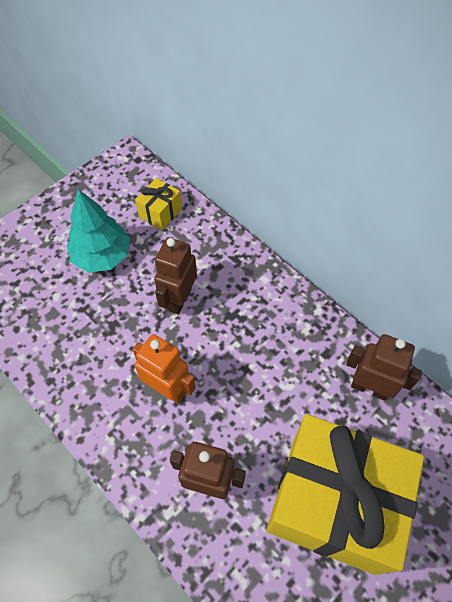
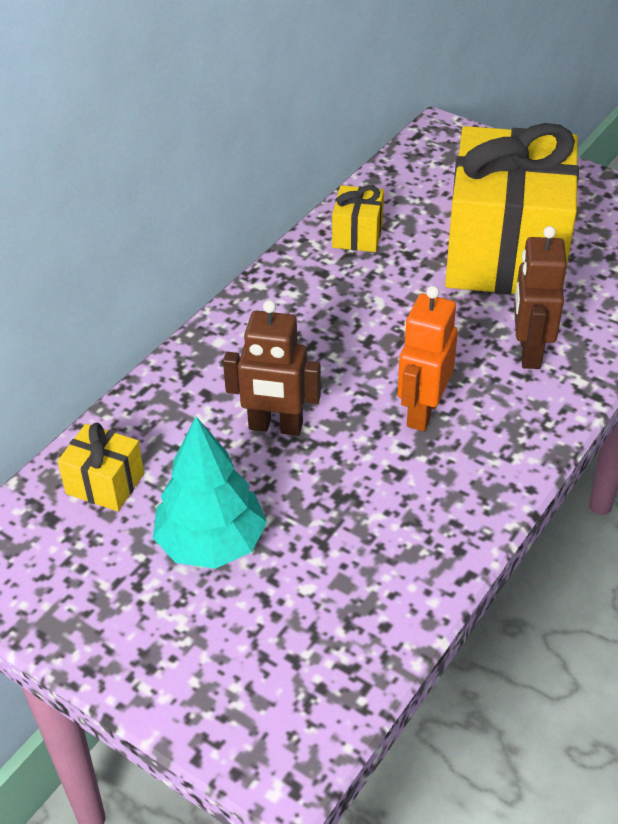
camera: 100 degrees left, 15 degrees down
brown robot [346,334,422,401] -> yellow gift [332,185,384,252]

